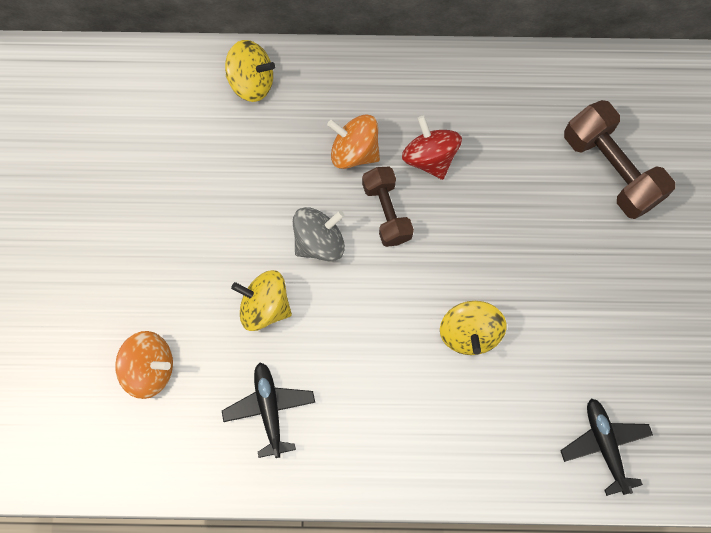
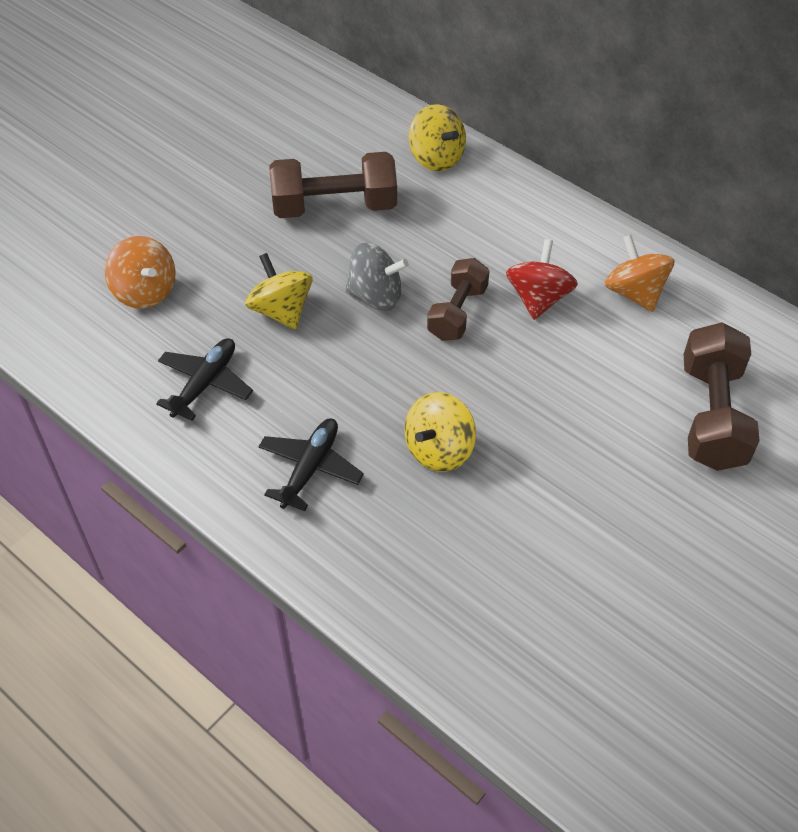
camera: 40 degrees right, 20 degrees down
orange spinning top [327,115,380,169] -> orange spinning top moved to [604,235,674,312]
black plane [560,398,653,496] -> black plane moved to [258,419,364,511]
none -> brown dumbbell [269,152,397,218]

